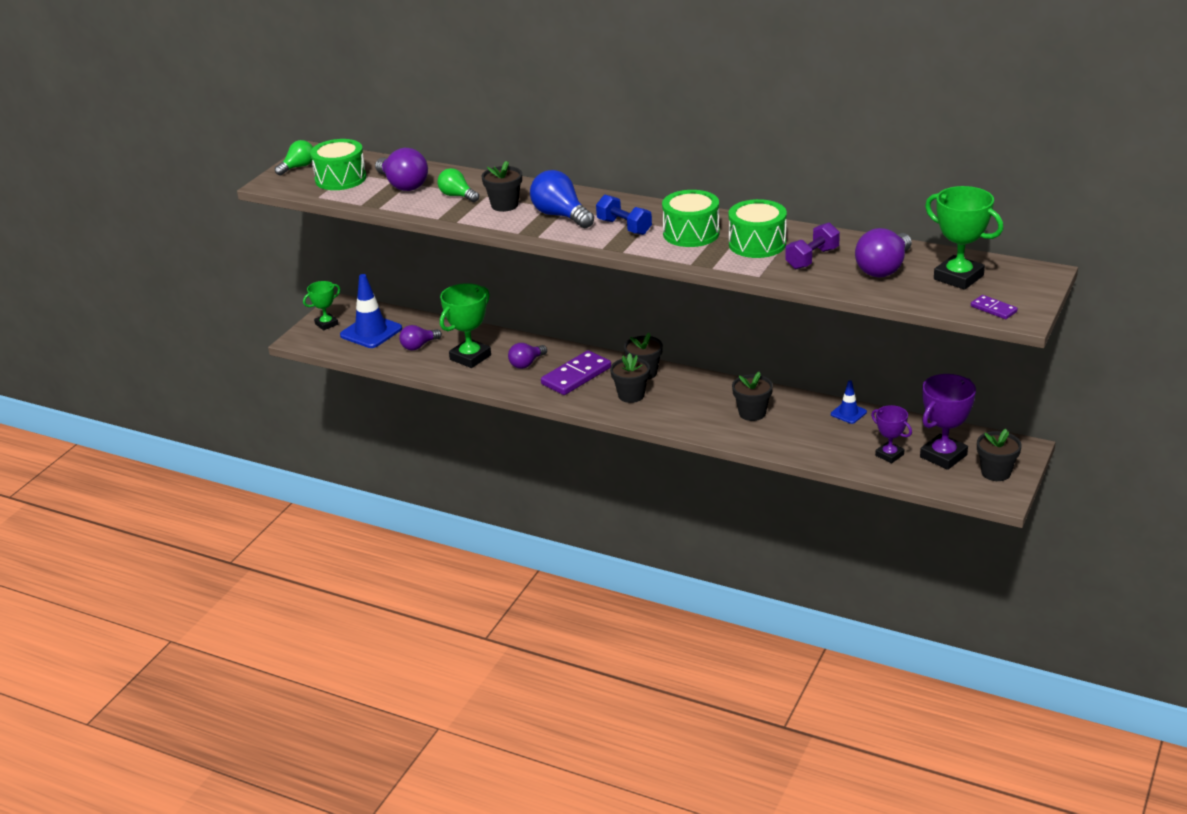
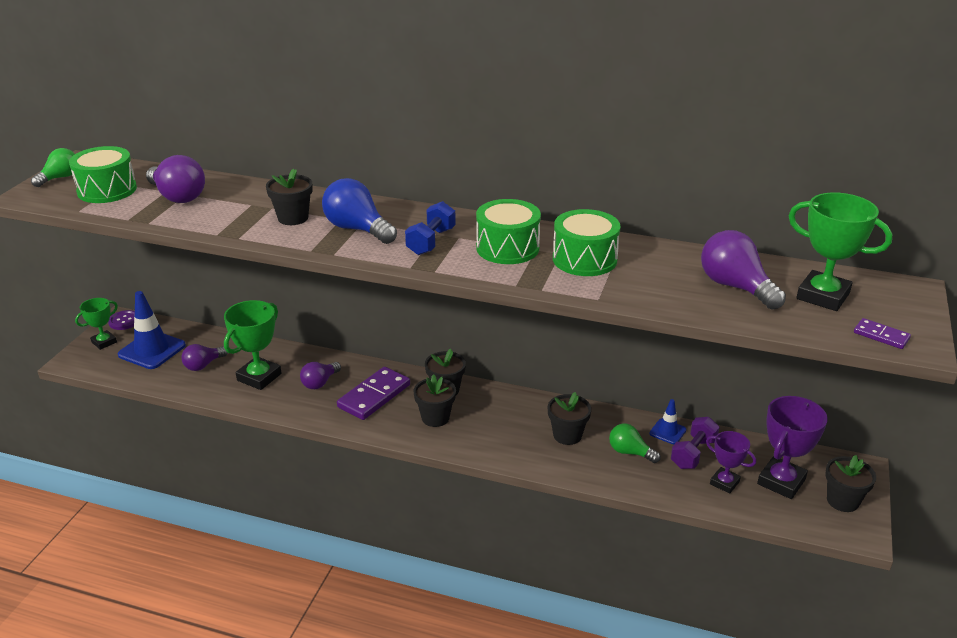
camera: 10 degrees left, 0 degrees up
green light bulb [437,168,479,202] -> green light bulb moved to [609,423,661,463]
blue dumbbell [596,195,652,235] -> blue dumbbell turned 75 degrees clockwise [405,201,456,255]
purple dumbbell [785,222,840,269] -> purple dumbbell moved to [671,417,720,469]
purple light bulb [855,228,912,278] -> purple light bulb turned 120 degrees clockwise [701,230,786,310]
none -> purple button [108,310,135,330]

